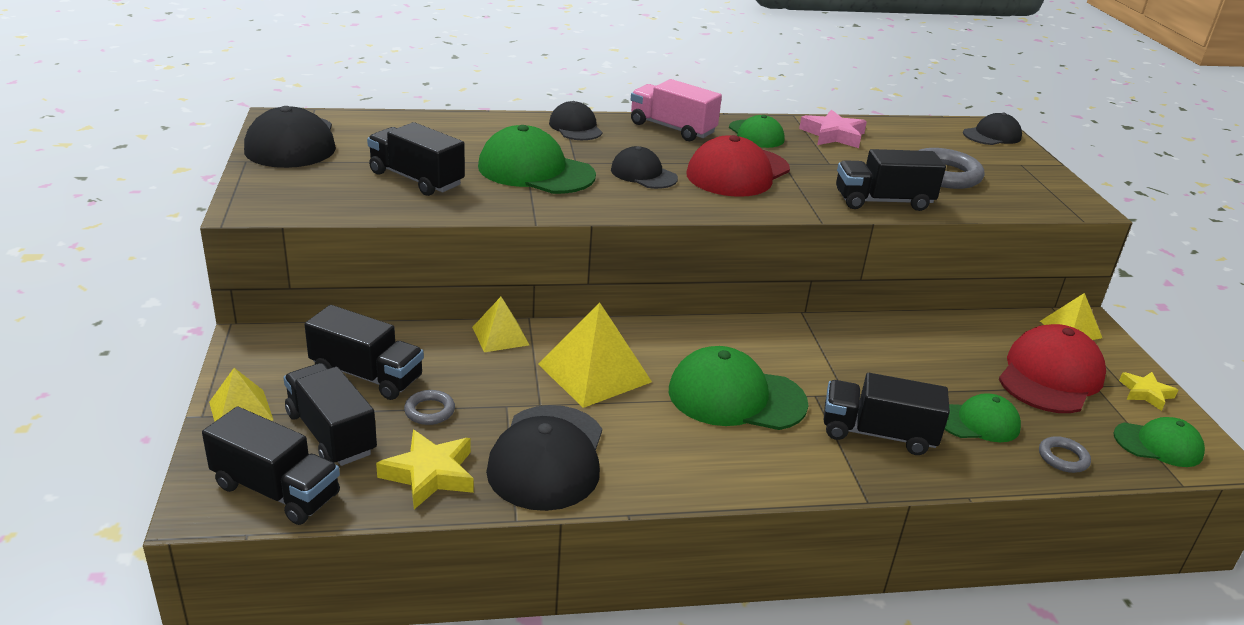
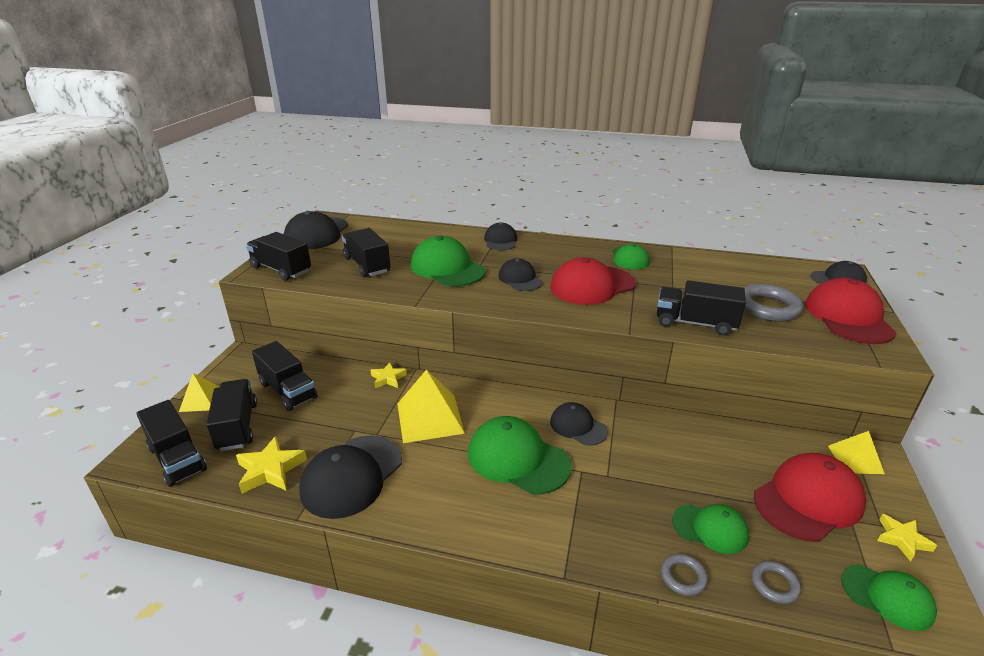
camera: 25 degrees right, 0 degrees up
grey ring [404,390,455,425] -> grey ring moved to [661,554,708,596]
yellow pyramid [472,297,529,352] -> yellow star [370,362,407,388]
pink truck [631,79,722,141] -> none
pink star [799,110,867,148] -> none
black truck [824,373,950,455] -> black truck moved to [246,232,311,281]
none -> black cap [550,402,608,446]
none -> red cap [805,278,896,344]

